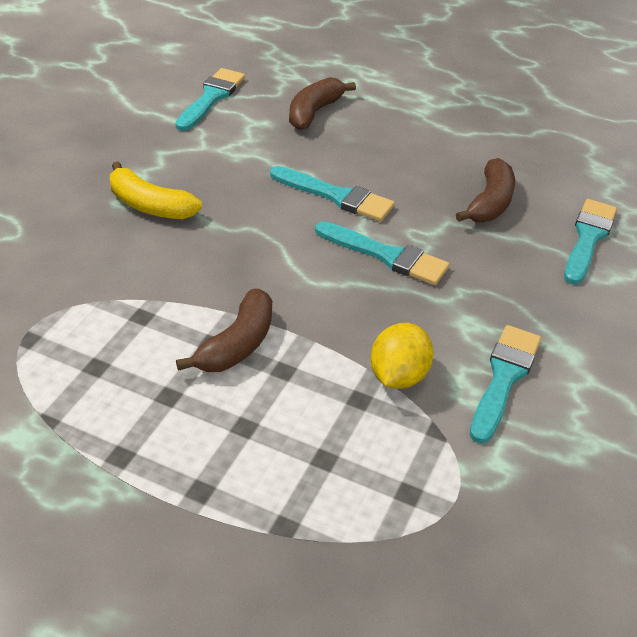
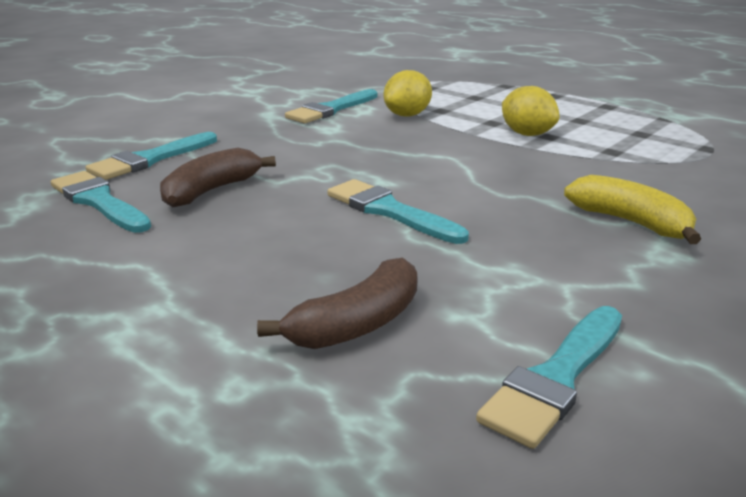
camera: 160 degrees left, 15 degrees down
brown banana [176,289,272,372] -> yellow lemon [502,86,559,136]
turquoise brush [315,221,450,285] -> turquoise brush moved to [51,171,151,233]

